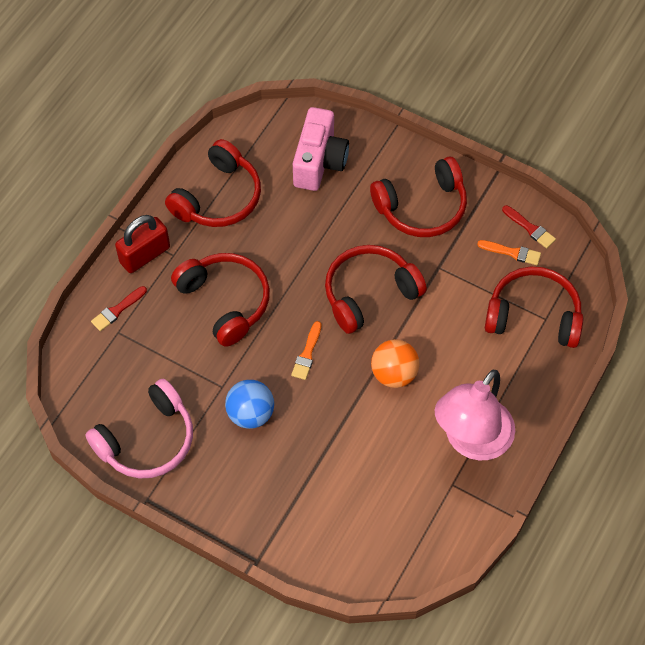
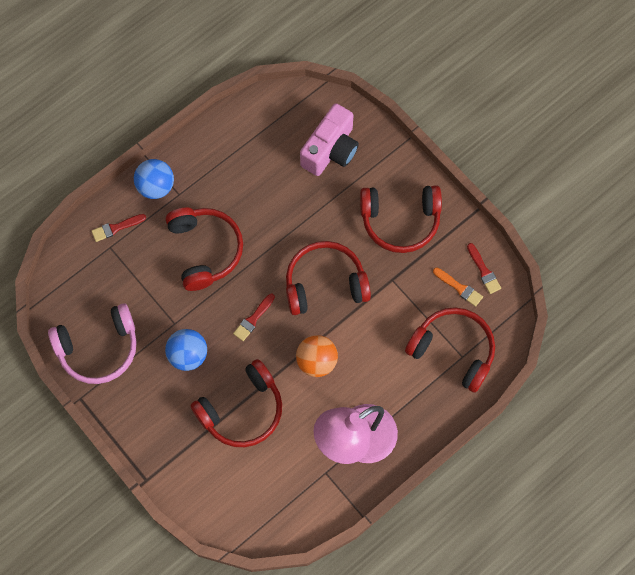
camera: 20 degrees right, 10 degrees up
red padlock [115,215,170,273] -> blue ball [134,159,174,199]
red headphones [165,139,261,227] -> red headphones moved to [190,359,282,447]
orange brush [291,321,321,380] -> red brush [233,294,275,341]

